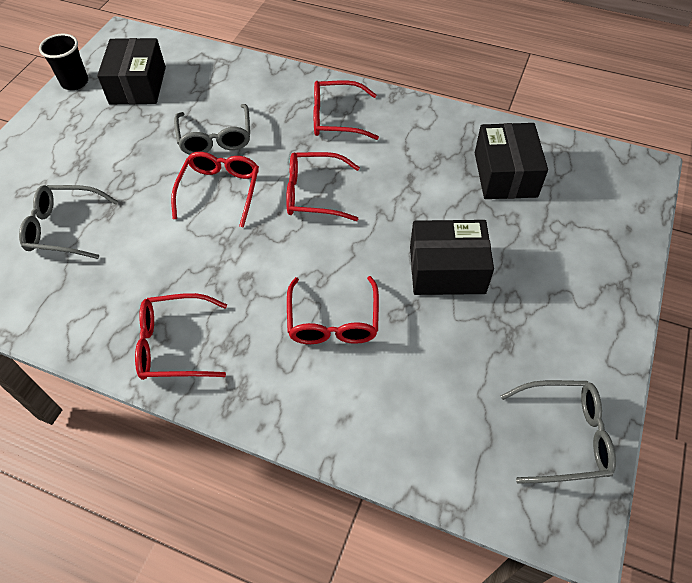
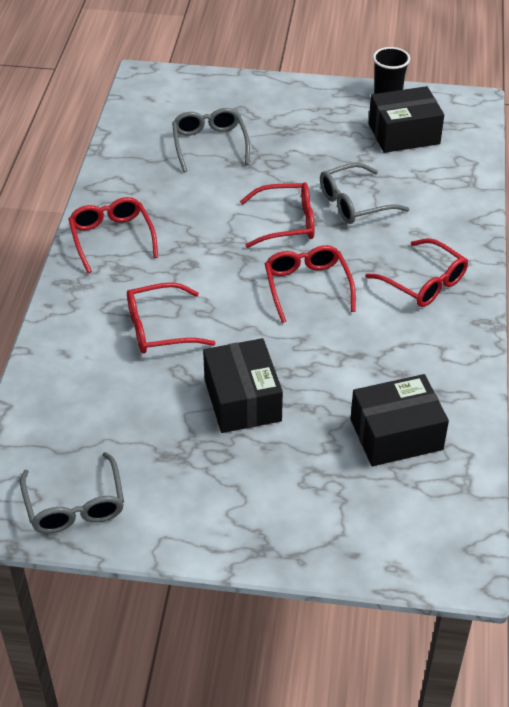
camera: 75 degrees right, 10 degrees down
red glasses [314,80,379,140] -> red glasses turned 150 degrees clockwise [365,238,468,307]

